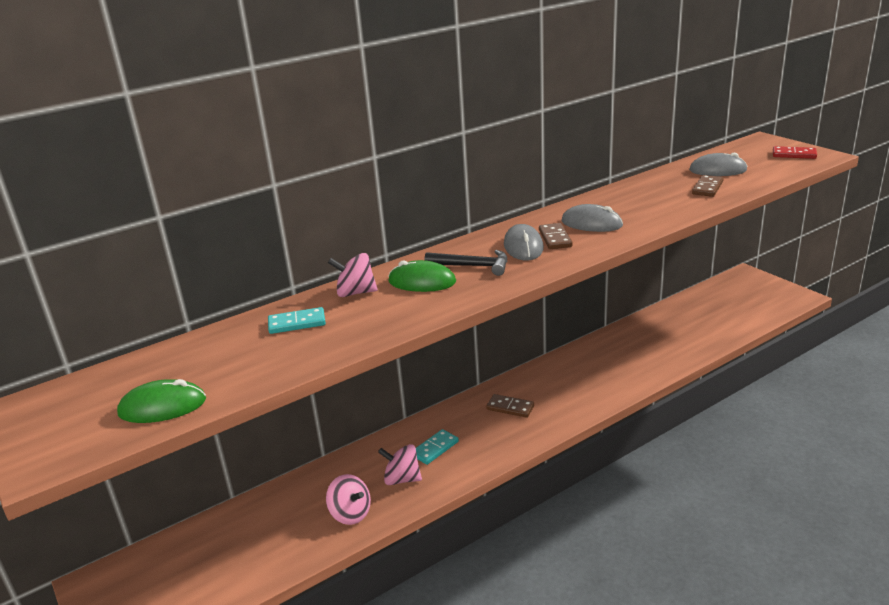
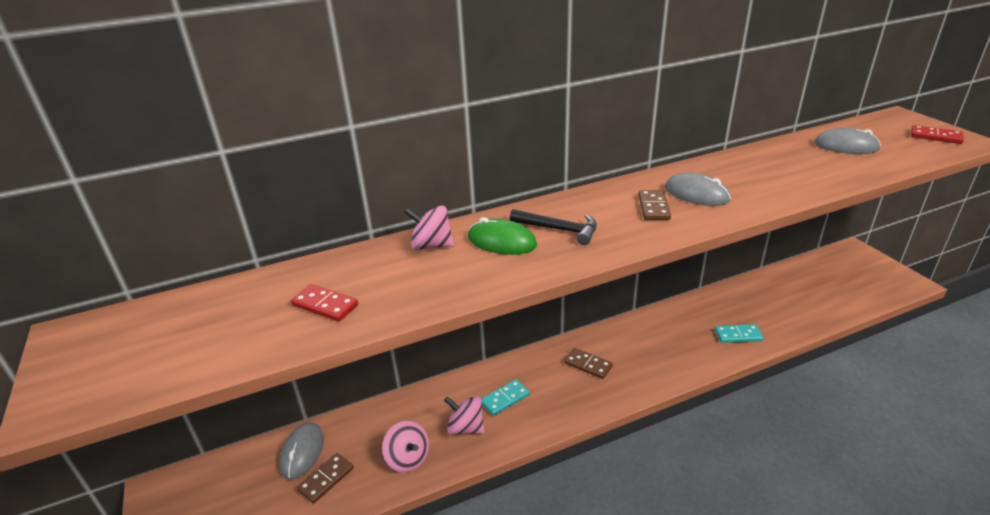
camera: 10 degrees right, 5 degrees up
green mouse [117,379,206,423] -> none
turquoise domino [268,307,326,334] -> turquoise domino moved to [715,324,763,343]
grey mouse [504,224,544,260] -> grey mouse moved to [279,422,324,480]
brown domino [692,175,724,197] -> brown domino moved to [297,453,354,504]
none -> red domino [291,284,358,322]

